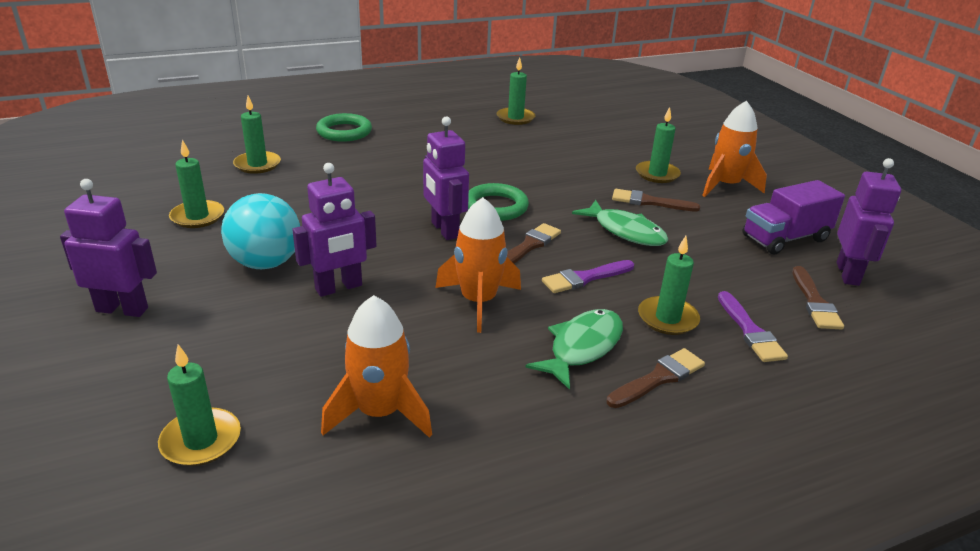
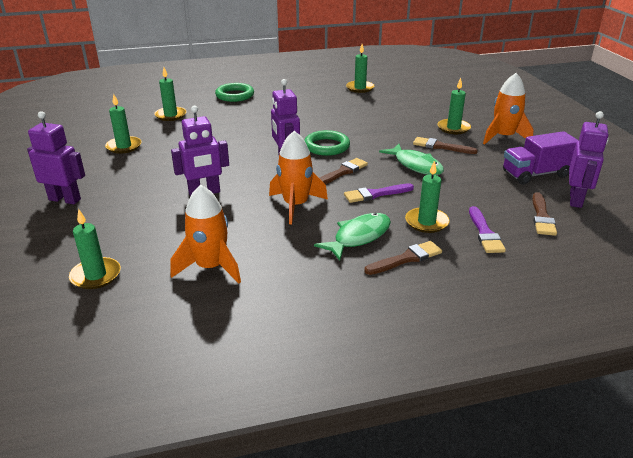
camera: 10 degrees right, 0 degrees up
turquoise ball [221,193,300,269] -> none

